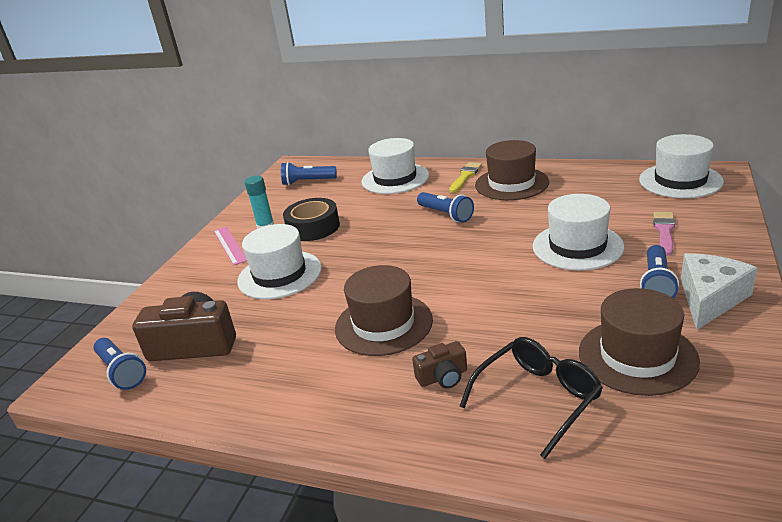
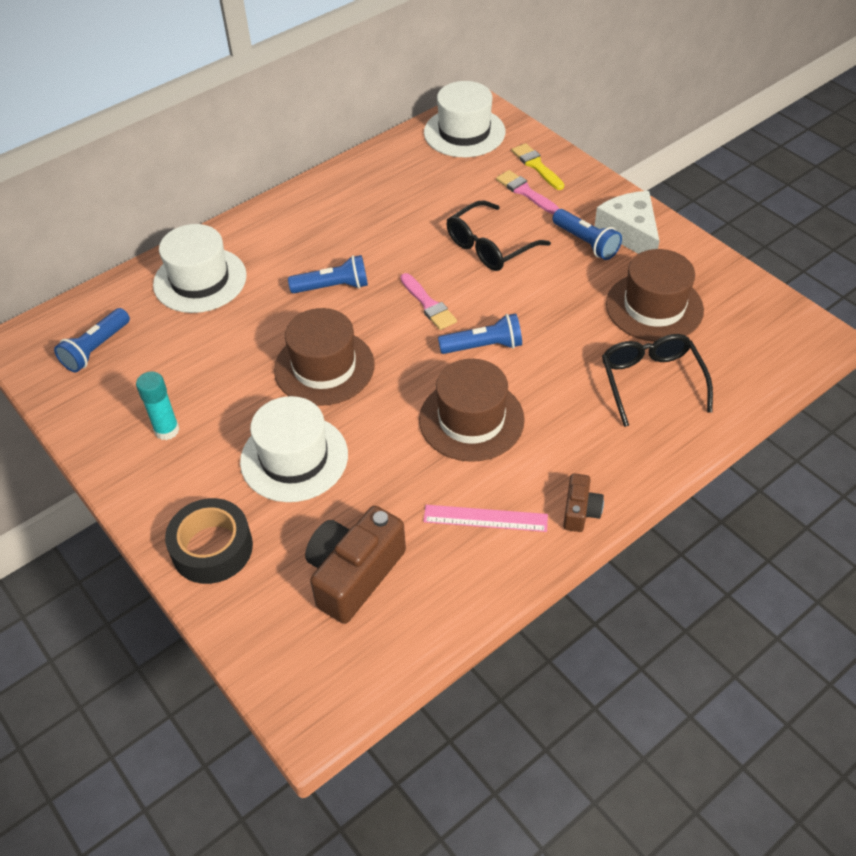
camera: 60 degrees left, 20 degrees up
blue flashlight [93,338,146,390] -> blue flashlight moved to [438,313,522,354]
pink ruler [214,227,247,265] -> pink ruler moved to [423,505,548,532]
black tape [283,198,340,241] -> black tape moved to [165,498,253,584]
brown camera [412,341,467,389] -> brown camera moved to [563,473,604,532]
yellow brush [449,162,482,193] -> yellow brush moved to [512,143,564,190]
brown hat [475,140,549,200] -> brown hat moved to [274,308,375,406]
white hat [533,194,624,270] -> black glasses [447,200,551,271]
none -> pink brush [400,273,457,330]

